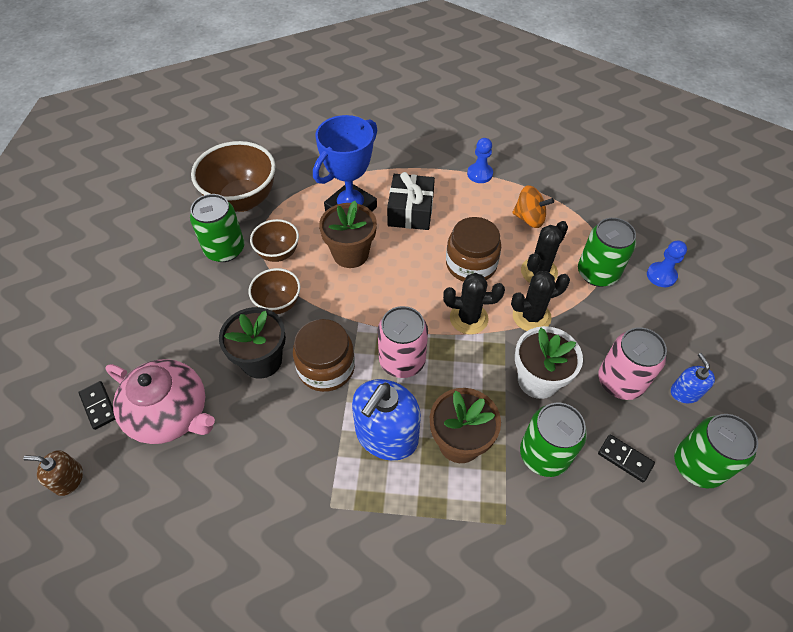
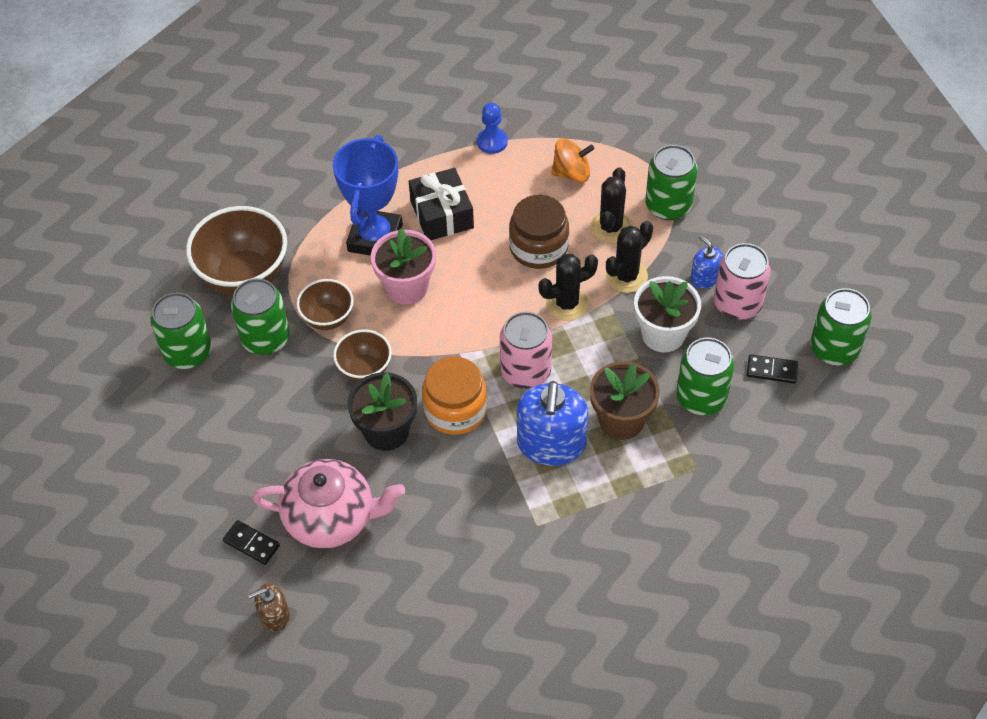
camera: 25 degrees left, 0 degrees up
brown jar [293,319,355,392] -> orange jar [422,356,487,435]
brown flower pot [319,201,377,268] -> pink flower pot [371,228,436,305]
blue pawn [647,240,687,287] -> none
blue soap dispenser [671,353,715,403] -> blue soap dispenser moved to [691,235,723,288]
none -> green can [151,292,212,369]

